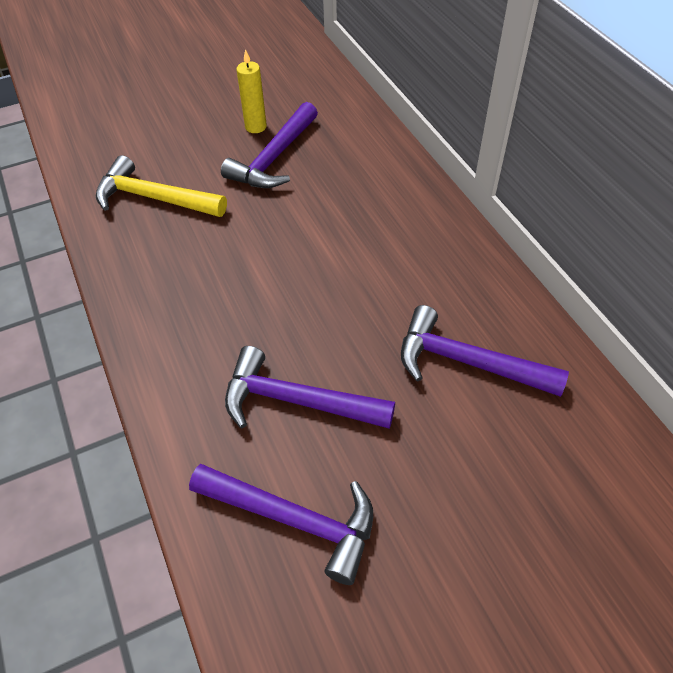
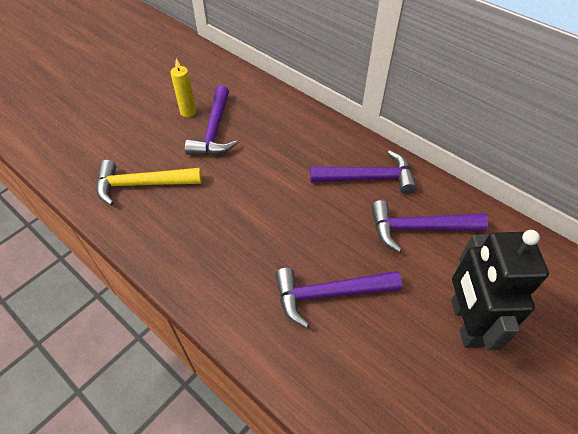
camera: 25 degrees left, 0 degrees up
purple hammer [189,464,373,585] -> purple hammer moved to [310,150,417,194]
none -> black robot [451,230,549,350]

